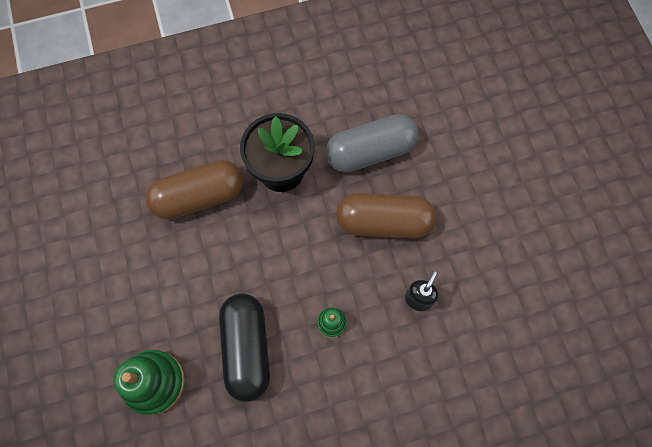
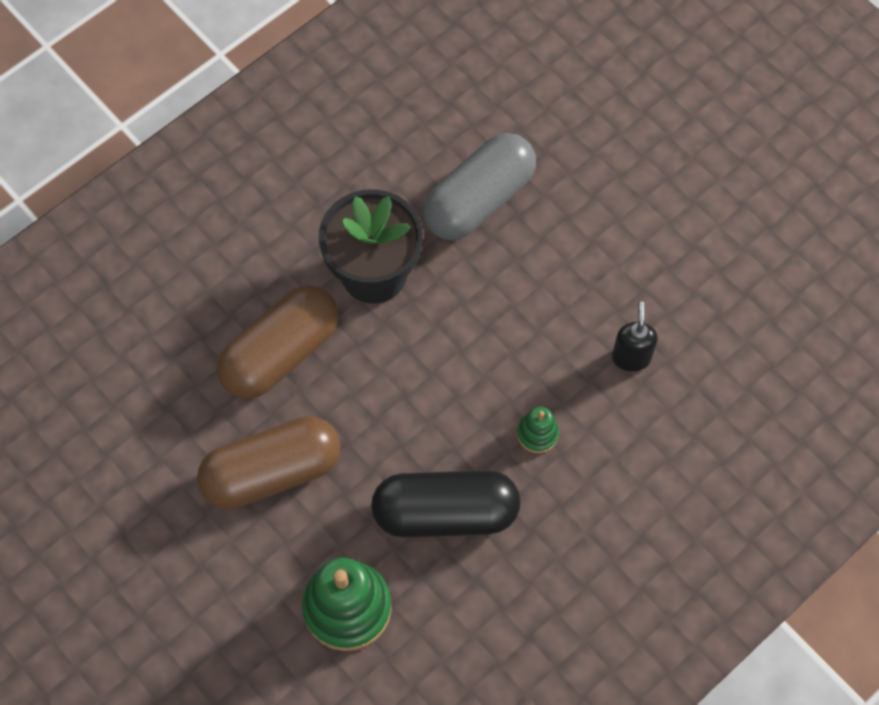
camera: 25 degrees left, 5 degrees down
black capsule [219,294,270,402] -> black capsule turned 60 degrees counterclockwise [371,470,520,538]
brown capsule [336,193,436,239] -> brown capsule moved to [197,416,340,509]

